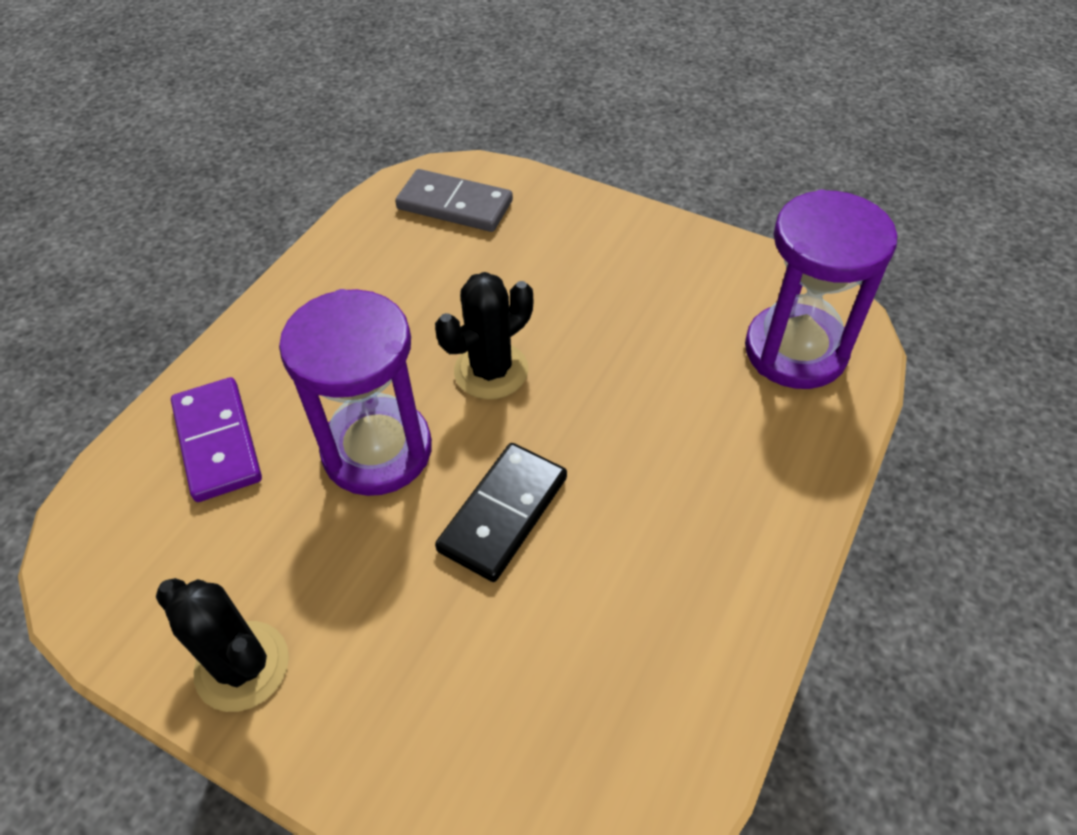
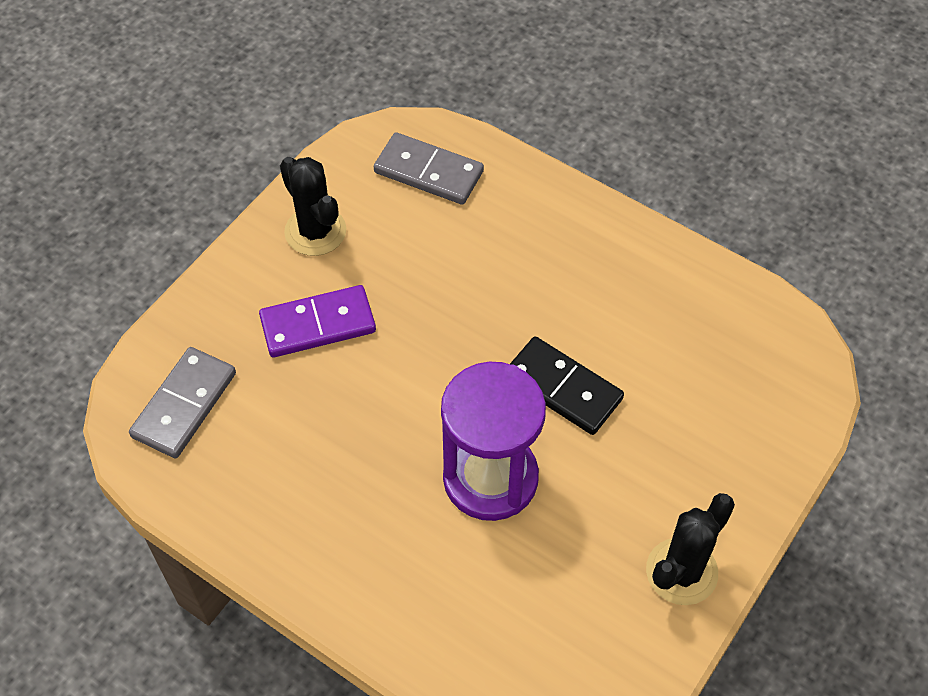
camera: 85 degrees left, 5 degrees up
purple domino [171,377,262,502] -> purple domino moved to [259,285,376,357]
black cactus [435,272,533,399] -> black cactus moved to [280,157,346,256]
purple hourglass [745,189,897,389] -> grey domino [374,132,484,205]

